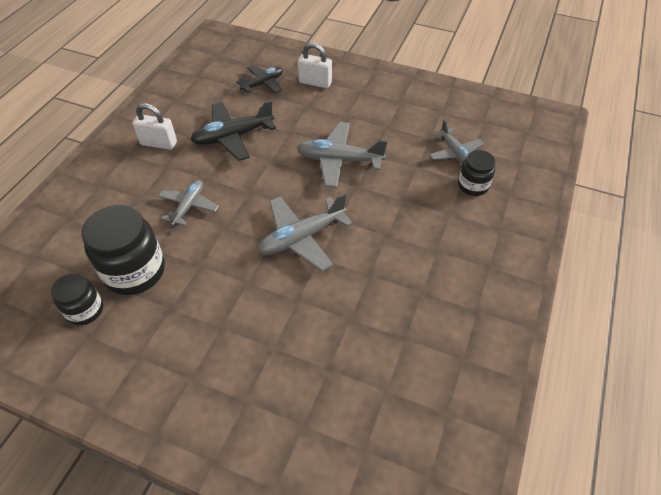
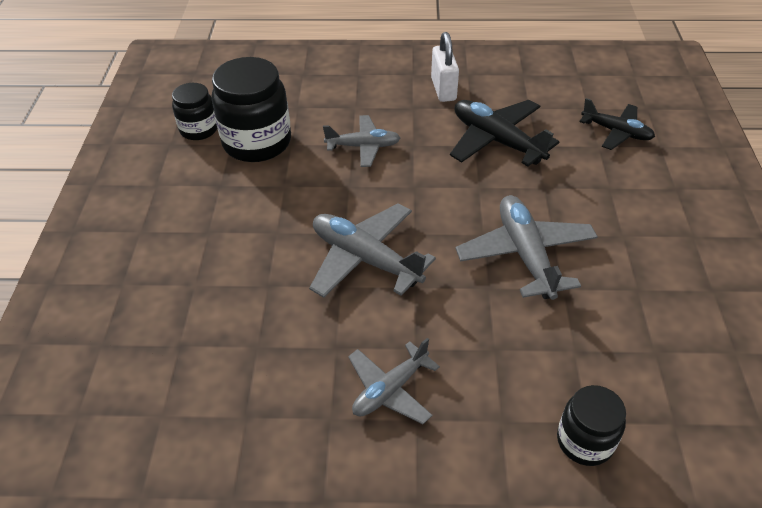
camera: 70 degrees right, 5 degrees down
white padlock [298,43,332,88] -> none
grey plane [429,119,484,164] -> grey plane moved to [348,338,440,424]

